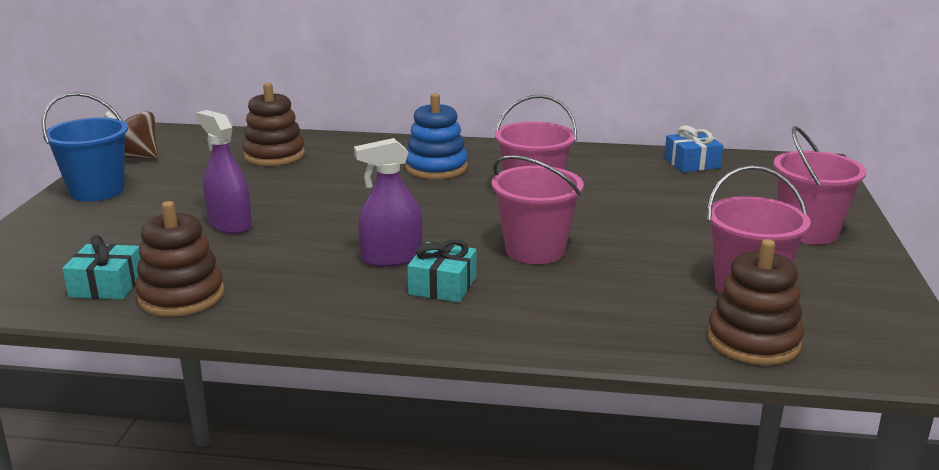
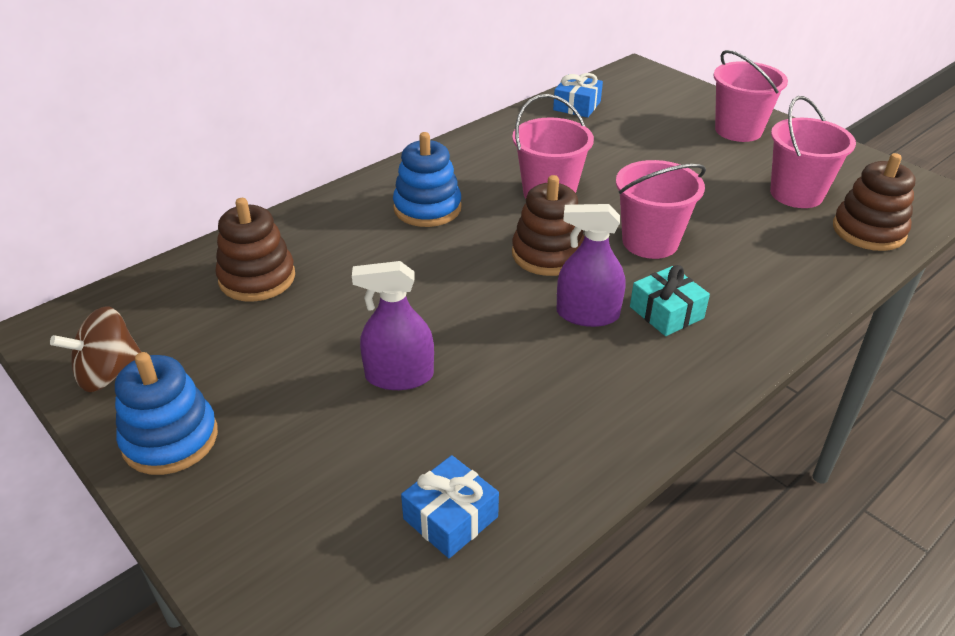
camera: 50 degrees left, 15 degrees up
blue bucket [42,92,128,202] -> blue stacking toy [115,352,218,475]
turquoise gift [62,235,141,299] -> blue gift [401,455,499,558]
brown stacking toy [135,201,224,317] -> brown stacking toy moved to [512,175,585,276]
purple spray bottle [354,138,423,267] -> purple spray bottle turned 75 degrees clockwise [556,204,625,327]

